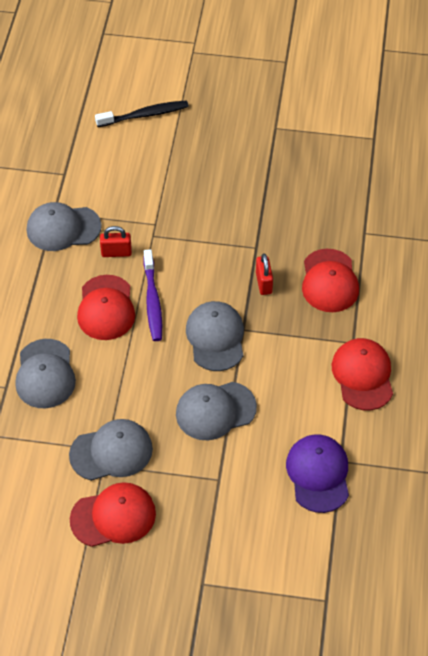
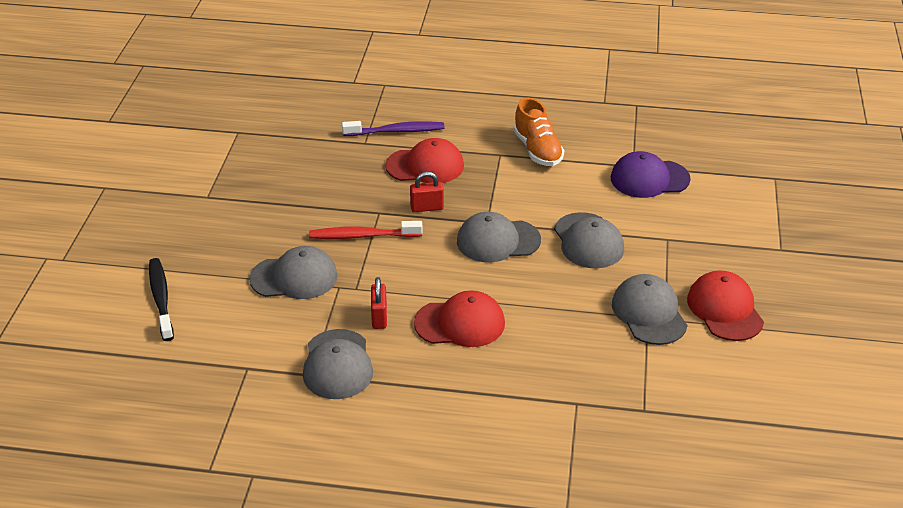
camera: 90 degrees left, 15 degrees down
grey cap [15,339,76,408] -> grey cap moved to [249,246,338,299]
purple toothbrush [143,249,162,341] -> purple toothbrush moved to [342,121,444,136]
red cap [332,338,393,410] -> orange shoe [514,98,564,166]
none -> red toothbrush [309,221,423,239]

